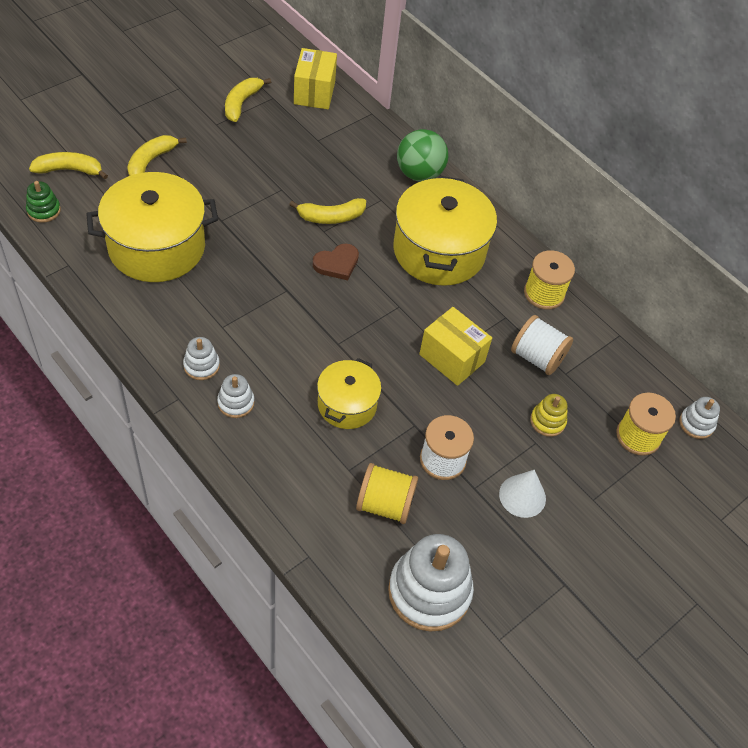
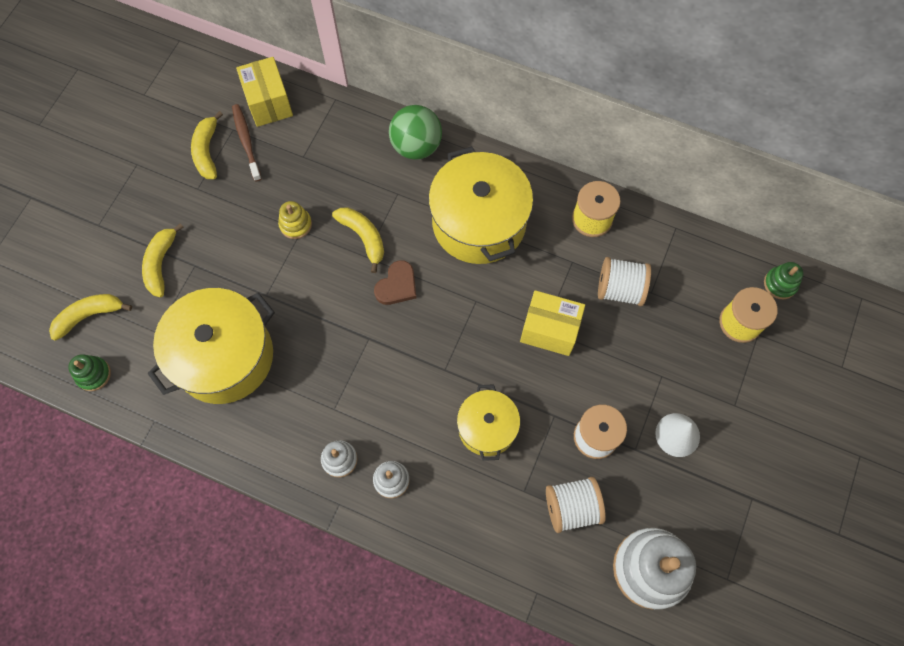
camera: 20 degrees left, 15 degrees up
yellow banana [289,198,366,224] -> yellow banana turned 90 degrees counterclockwise [332,207,384,273]
yellow spool [356,463,418,524] -> white spool [546,477,606,533]
yellow stacking toy [530,394,567,437] -> yellow stacking toy moved to [278,201,312,239]
white stacking toy [679,397,720,439] -> green stacking toy [764,262,804,299]
none -> brown toothbrush [232,104,262,182]

